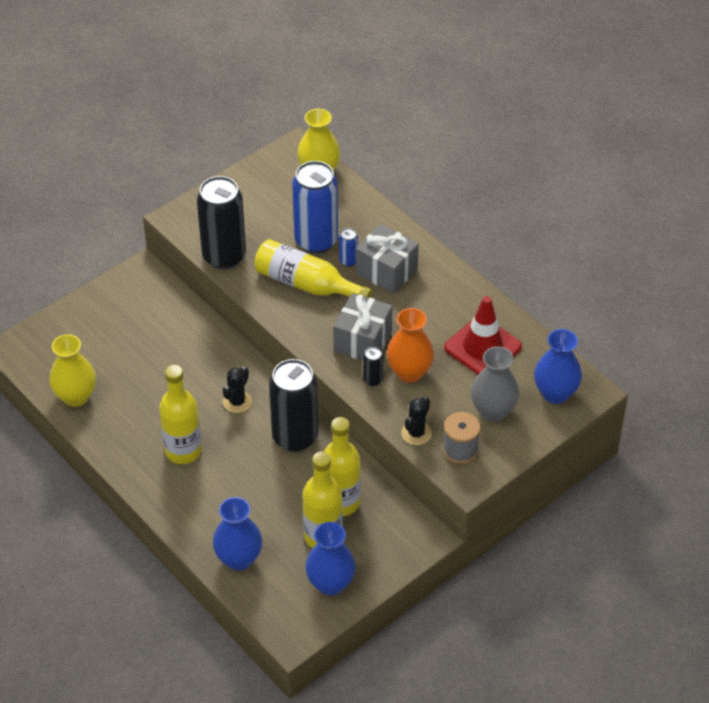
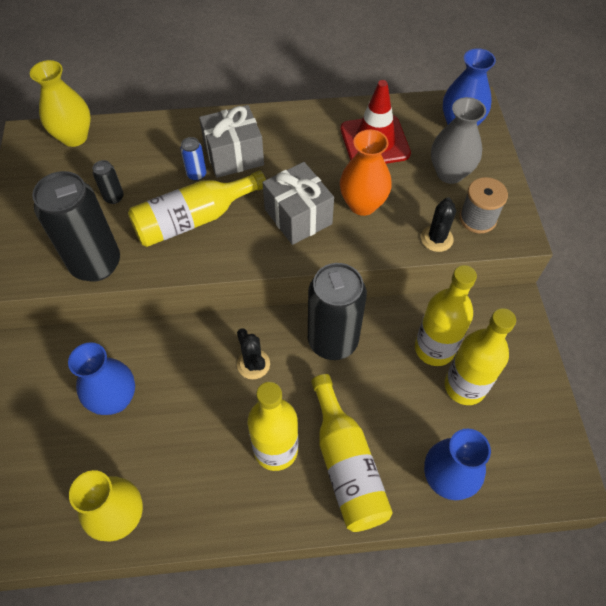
camera: 55 degrees left, 10 degrees up
blue can [292,161,338,254] -> none
blue vase [305,522,356,596] -> blue vase moved to [68,342,135,415]
black can [363,347,383,386] -> black can moved to [93,160,124,204]
black cactus [401,396,432,445] -> black cactus turned 45 degrees clockwise [421,197,456,252]
none -> yellow bottle [311,374,393,532]

